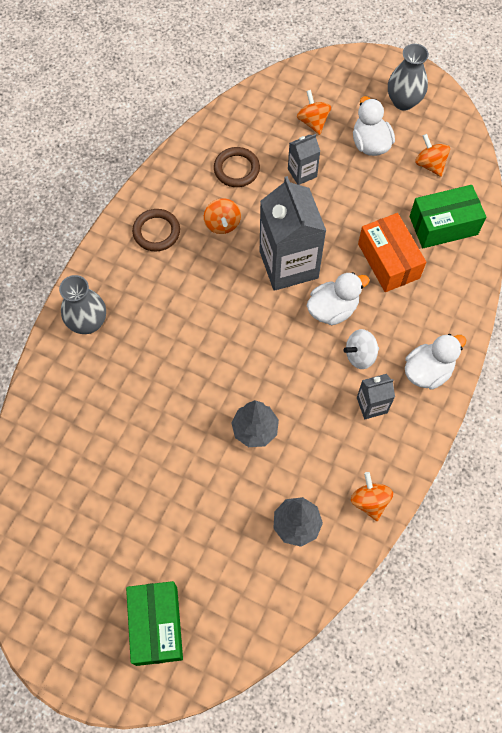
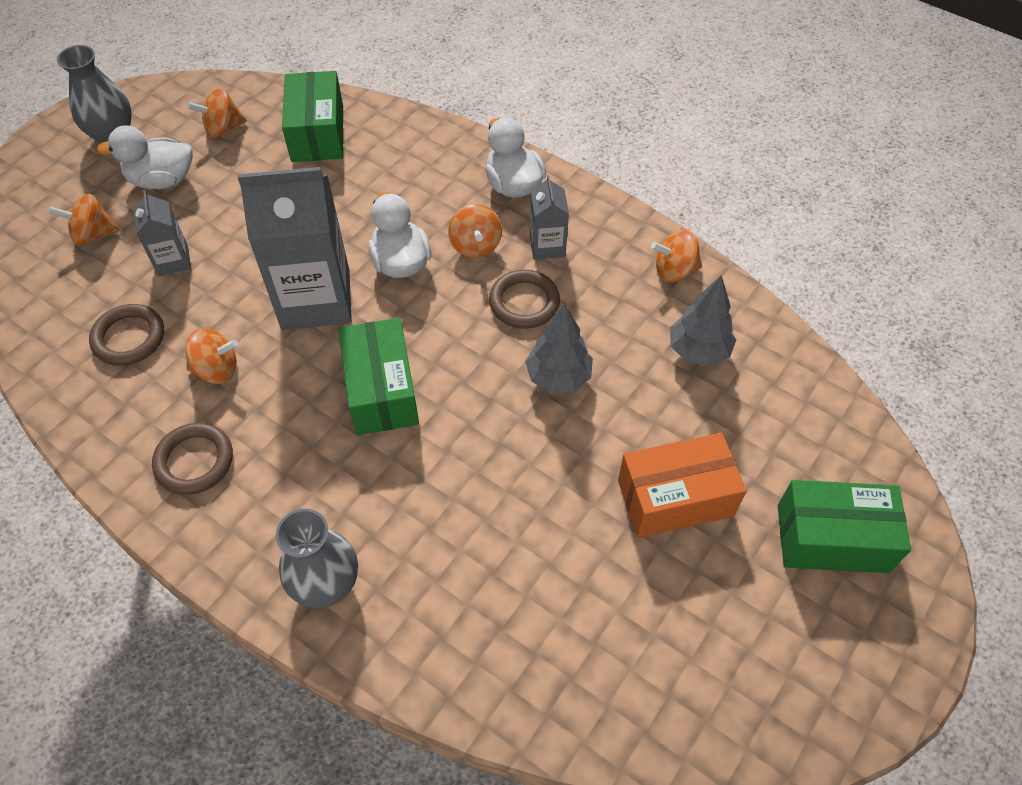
camera: 80 degrees left, 10 degrees down
white spinning top [343,329,379,369] -> orange spinning top [448,204,502,258]
orange box [358,213,426,292] -> orange box moved to [618,433,747,538]
none -> green box [338,318,419,435]
none -> brown ring [489,270,560,329]

